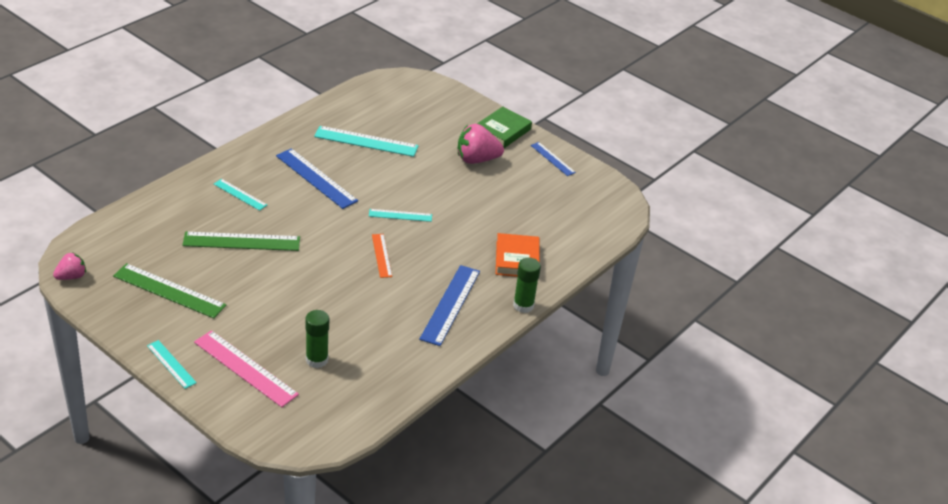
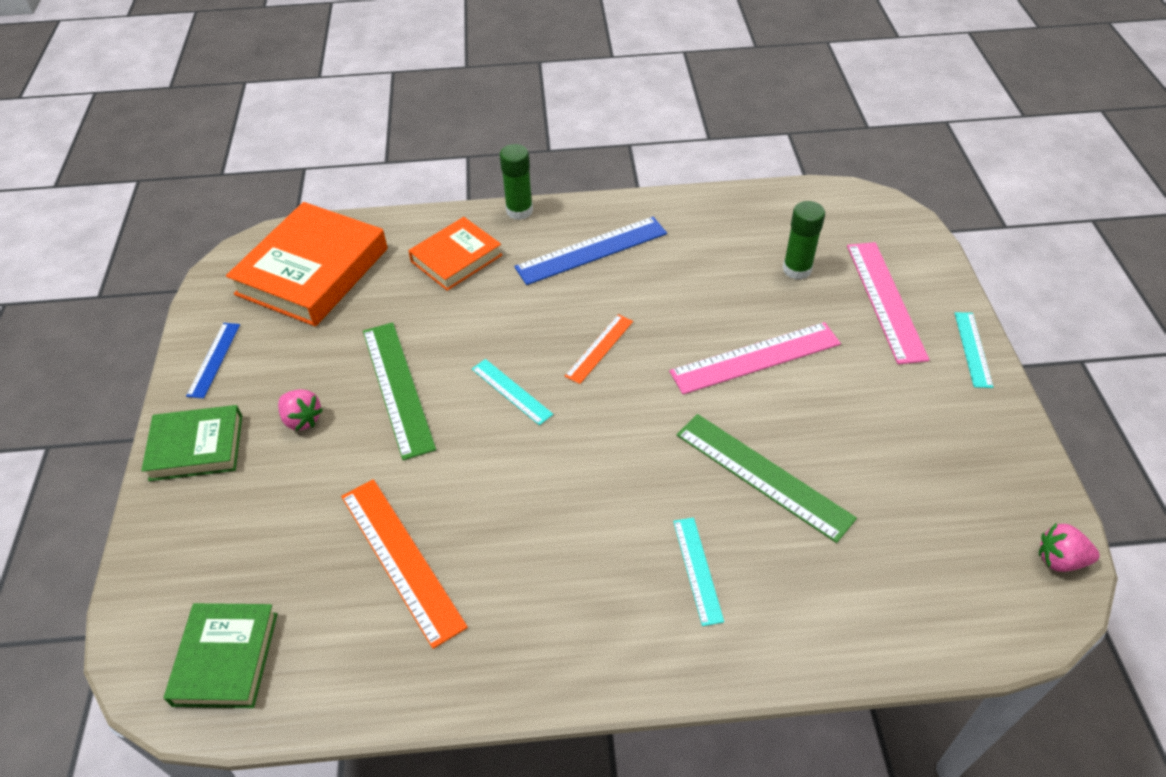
camera: 130 degrees left, 10 degrees up
green ruler [113,263,226,319] -> green ruler moved to [363,322,436,460]
blue ruler [276,148,358,209] -> none
turquoise ruler [314,126,419,157] -> orange ruler [341,479,468,649]
pink strawberry [458,124,504,164] -> pink strawberry [278,389,323,430], size x0.59
none -> green book [164,603,278,708]
none -> orange book [226,202,388,327]
none -> pink ruler [669,322,841,395]

